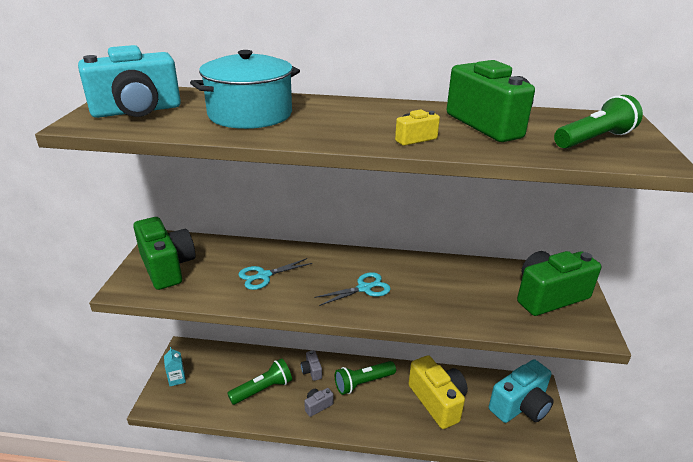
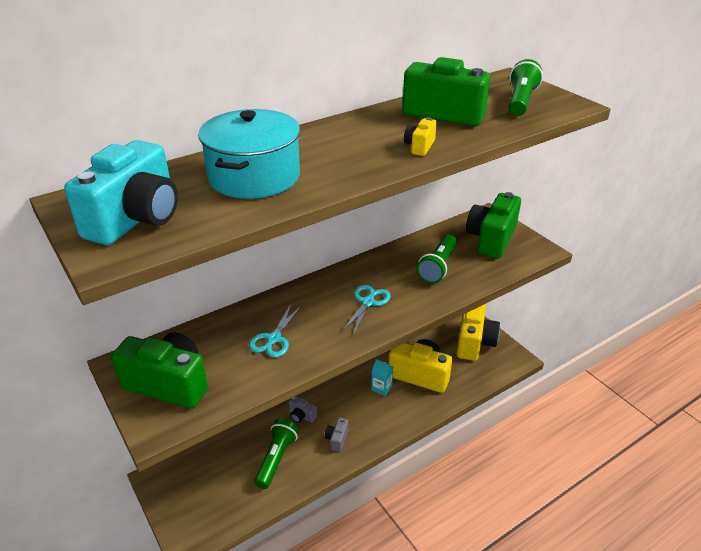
camera: 40 degrees left, 5 degrees up
turquoise carton [164,347,186,386] -> turquoise carton moved to [371,359,393,396]
green flashlight [335,361,396,395] -> green flashlight moved to [416,234,457,284]
turquoise camera [489,359,554,423] -> yellow camera [457,304,500,361]

